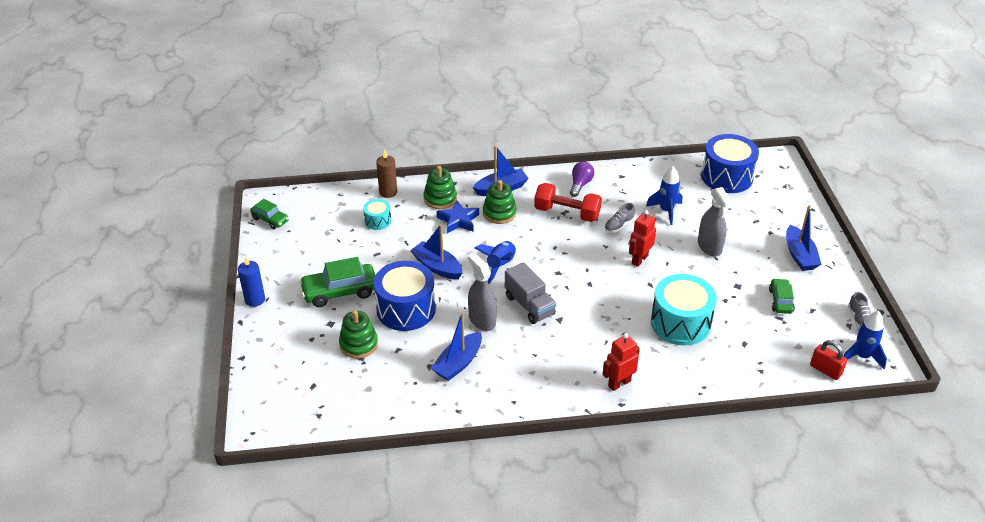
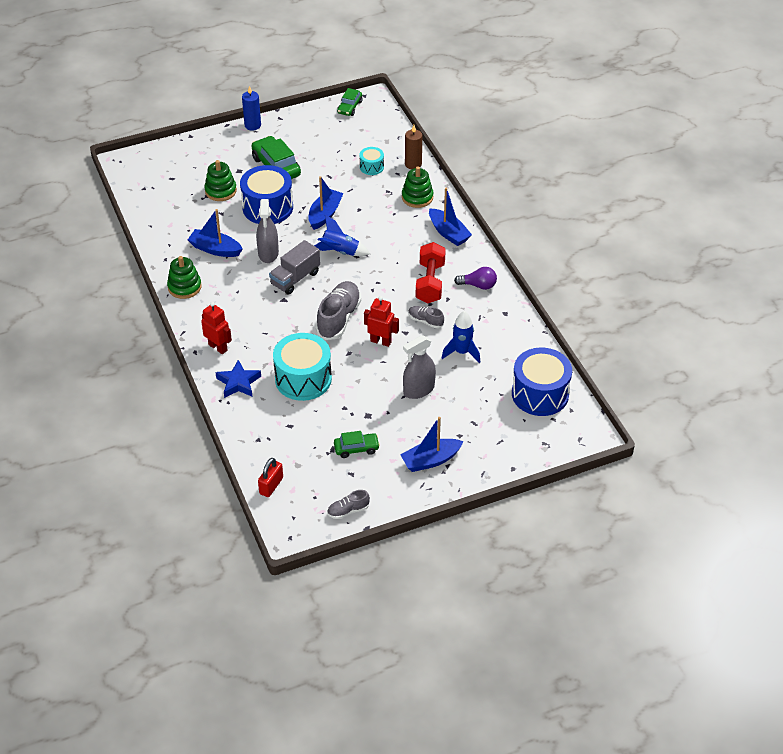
camera: 75 degrees right, 5 degrees up
blue star [437,200,479,233] -> blue star moved to [215,360,261,398]
grey spray bottle [468,253,497,331] -> grey spray bottle turned 135 degrees clockwise [256,199,279,263]
green stacking toy [483,180,516,224] -> green stacking toy moved to [167,256,202,299]
blue rocket [843,311,887,369] -> none
none -> grey shoe [316,281,361,340]

